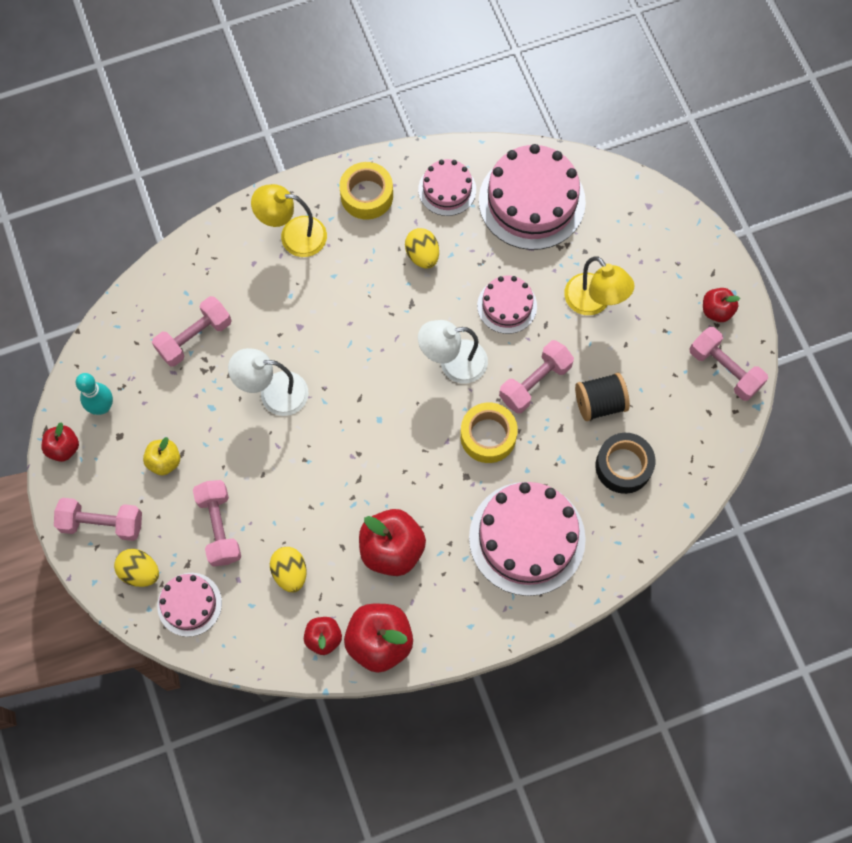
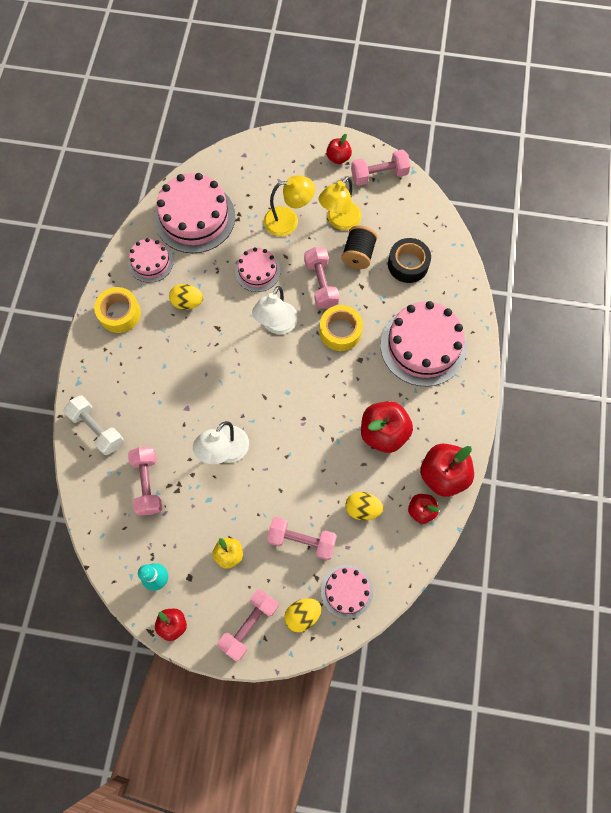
camera: 60 degrees left, 0 degrees up
yellow lamp [251,184,327,257] -> yellow lamp moved to [319,176,362,230]
none -> white dumbbell [63,395,123,455]

